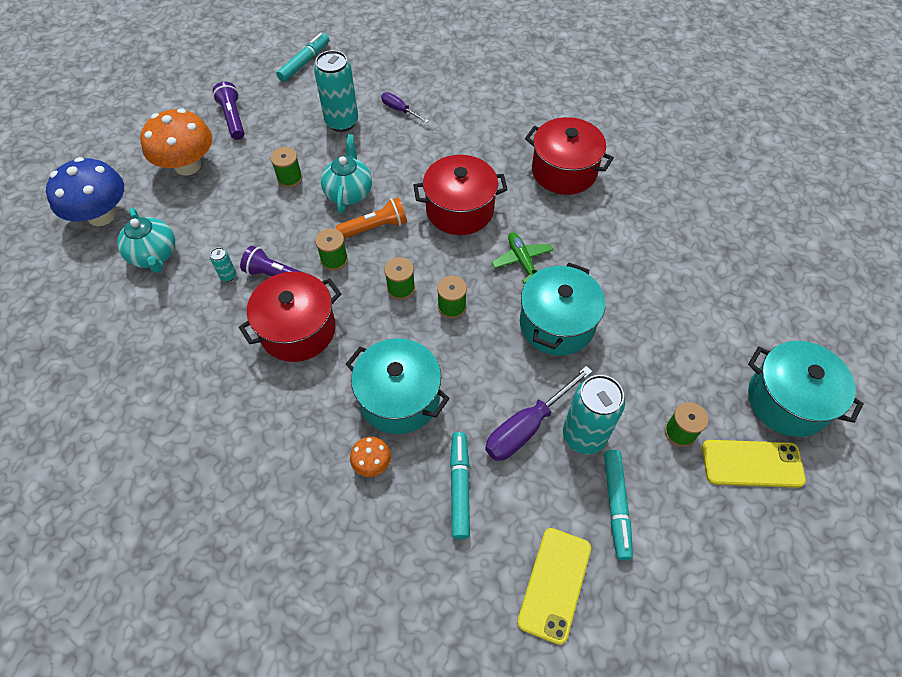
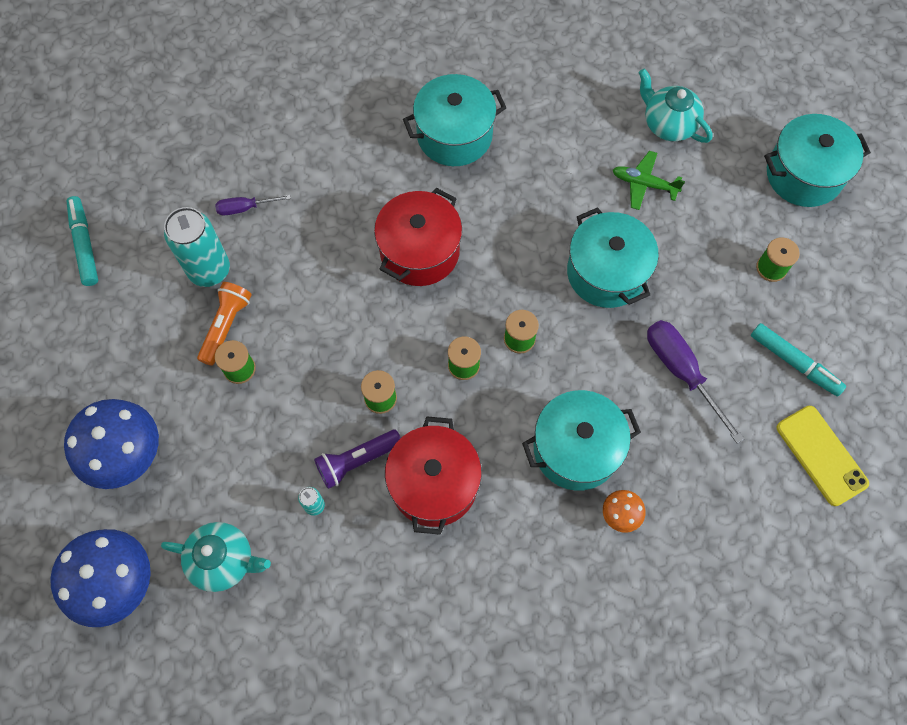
camera: 50 degrees left, 10 degrees up
orange mushroom [140,109,212,176] -> blue mushroom [64,399,159,489]
purple flashlight [213,82,244,140] -> none
turquoise teapot [321,134,372,214] -> turquoise teapot moved to [639,69,713,143]
orange flashlight [336,197,407,238] -> orange flashlight moved to [197,282,252,366]
turquoise marker [450,432,470,540] -> none
purple screwdriver [485,366,592,461] -> purple screwdriver turned 150 degrees clockwise [647,320,745,444]
green plane [492,232,553,284] -> green plane moved to [613,151,685,210]
red pot [525,117,614,195] -> turquoise pot [403,74,506,166]
turquoise can [563,375,625,454] -> none
yellow phone [702,440,806,488] -> none

